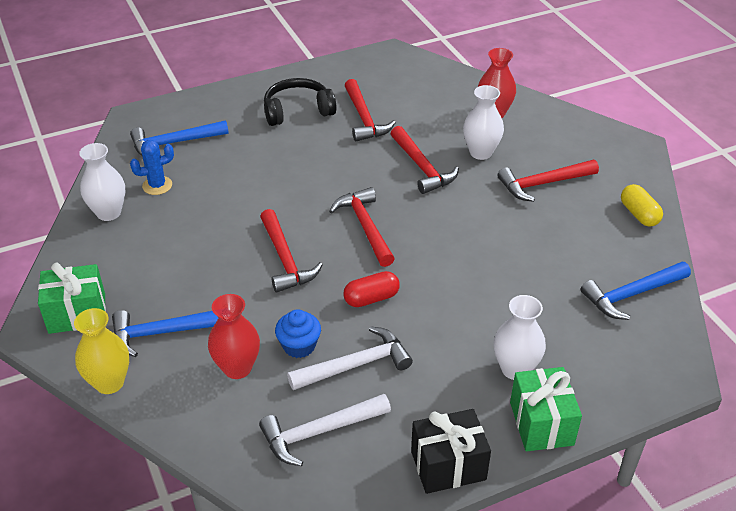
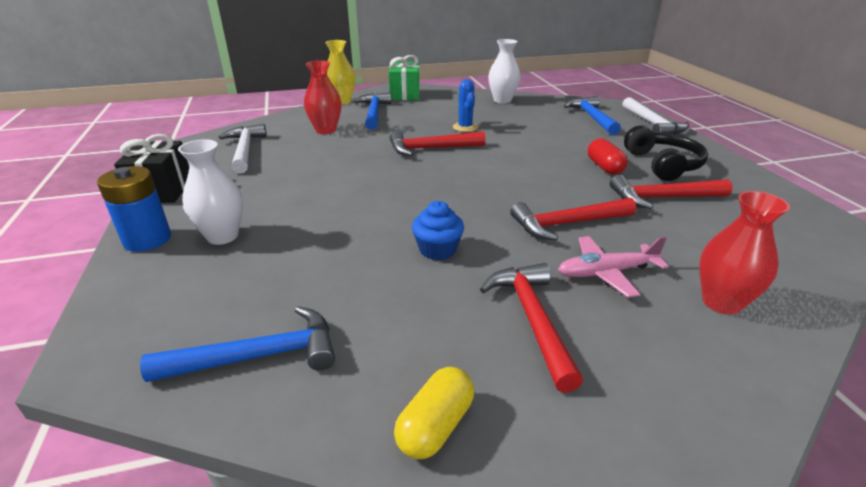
camera: 100 degrees right, 10 degrees down
blue cactus [130,140,174,195] -> blue cactus moved to [453,79,478,132]
blue cupcake [275,309,321,358] -> blue cupcake moved to [412,201,464,260]
white hammer [287,326,413,390] -> white hammer moved to [622,97,689,135]
red hammer [329,187,395,267] -> none
red capsule [343,271,400,307] -> red capsule moved to [588,138,628,174]
white vase [463,85,504,160] -> pink plane [558,236,669,298]
green gift [510,367,582,451] -> blue battery [97,166,171,252]
blue hammer [581,262,691,320] -> blue hammer turned 90 degrees clockwise [140,306,335,382]
yellow capsule [621,184,663,227] -> yellow capsule turned 45 degrees counterclockwise [394,367,474,459]

